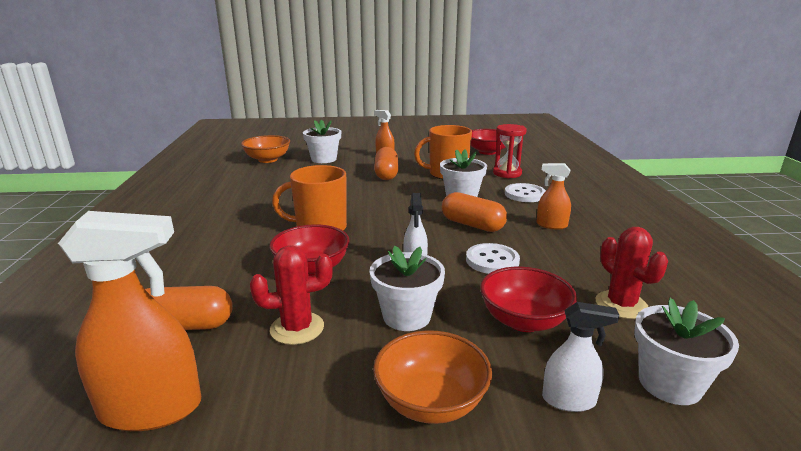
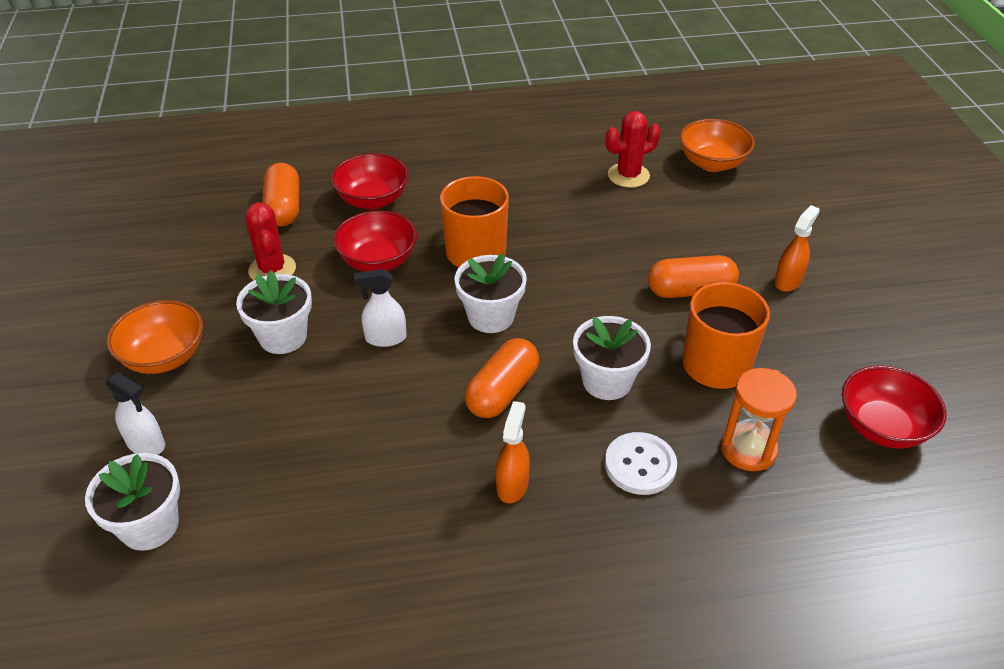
camera: 85 degrees right, 20 degrees up
orange spray bottle [58,211,201,431] -> none
white flower pot [303,120,341,163] -> white flower pot moved to [454,253,527,333]
white button [466,243,520,274] -> none
red bowl [480,267,577,332] -> red bowl moved to [331,153,409,209]
red hourglass [493,124,527,178] -> orange hourglass [721,368,797,471]
white spray bottle [542,302,619,412] -> white spray bottle turned 60 degrees counterclockwise [105,372,165,455]
red cactus [595,227,668,319] -> red cactus moved to [606,111,661,188]

